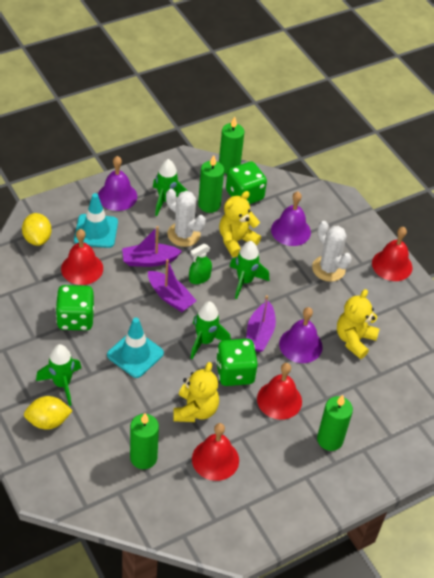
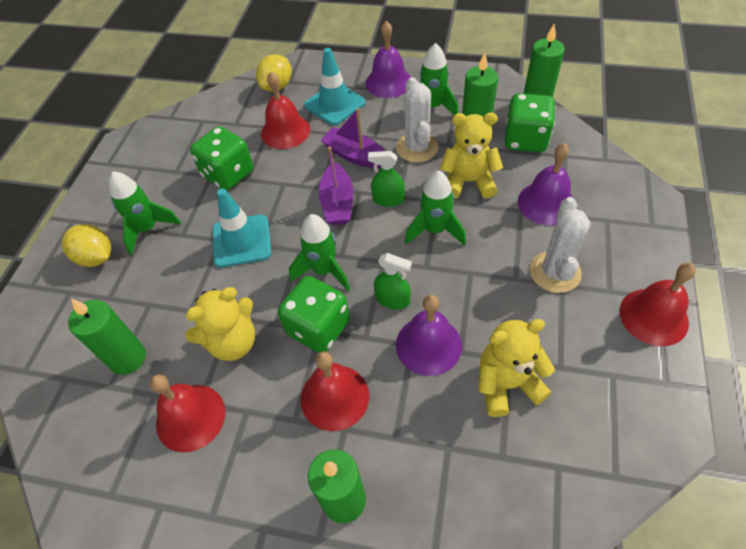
camera: 50 degrees right, 5 degrees up
purple boat [246,295,276,352] -> green spray bottle [374,253,412,310]

